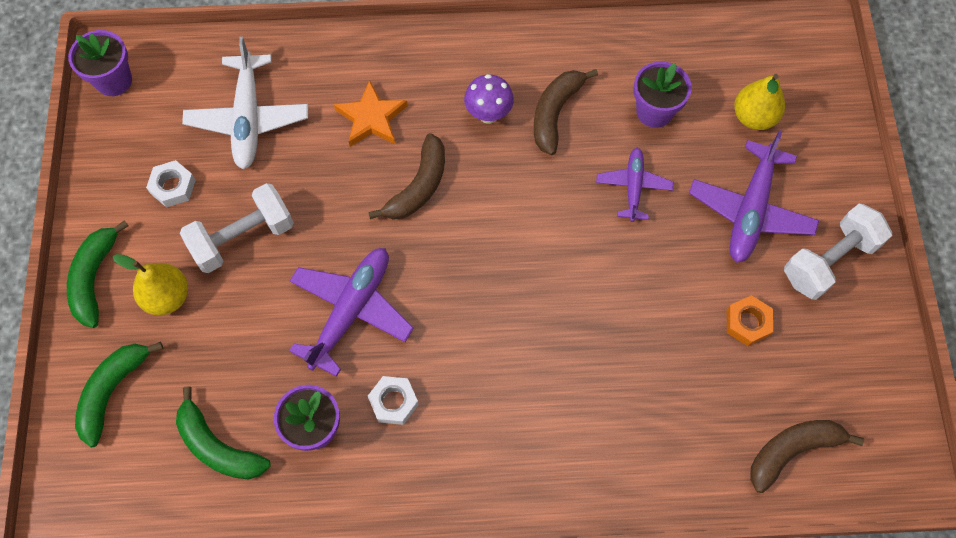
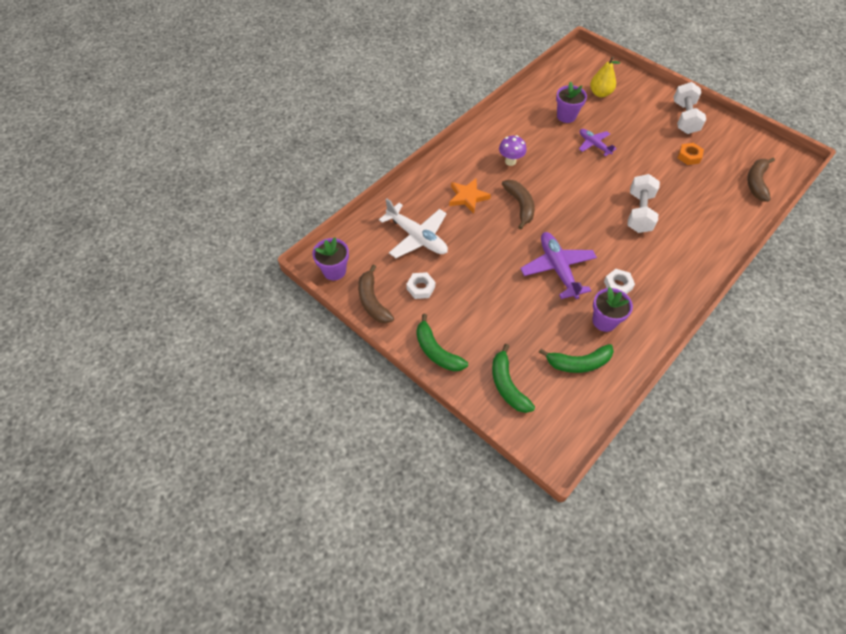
camera: 45 degrees left, 10 degrees down
yellow pear [113,254,188,315] -> none
white dumbbell [180,183,294,273] -> white dumbbell moved to [627,174,660,233]
brown banana [534,69,598,155] -> brown banana moved to [358,265,394,323]
purple plane [689,130,819,263] -> none

